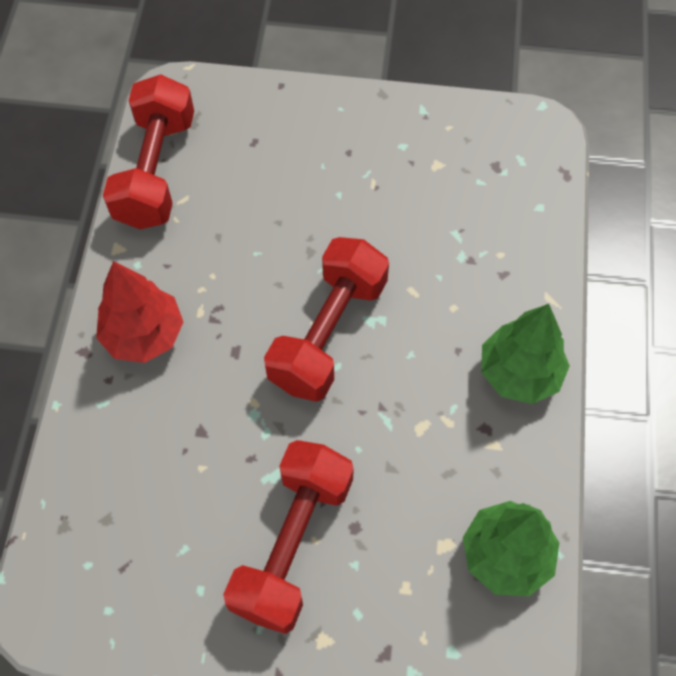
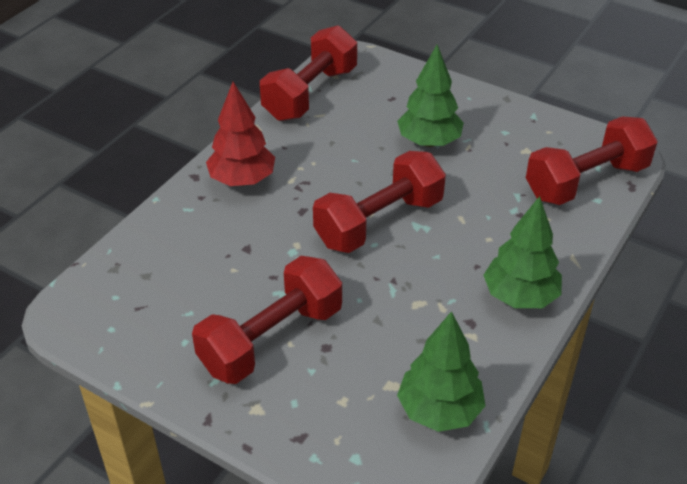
camera: 25 degrees right, 20 degrees down
none -> green tree [397,45,464,147]
none -> red dumbbell [526,116,658,205]

